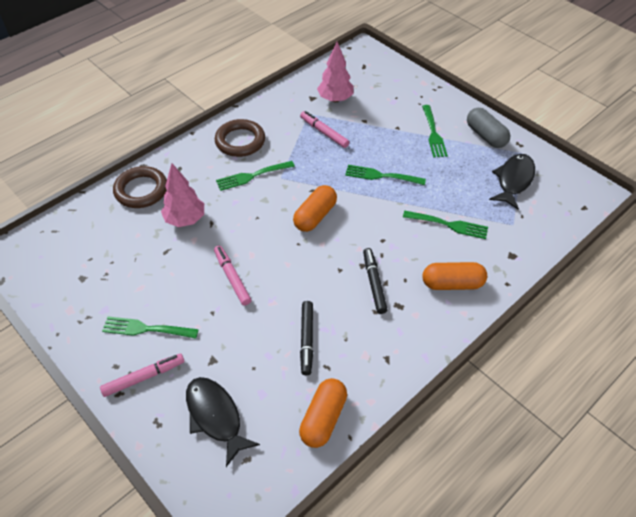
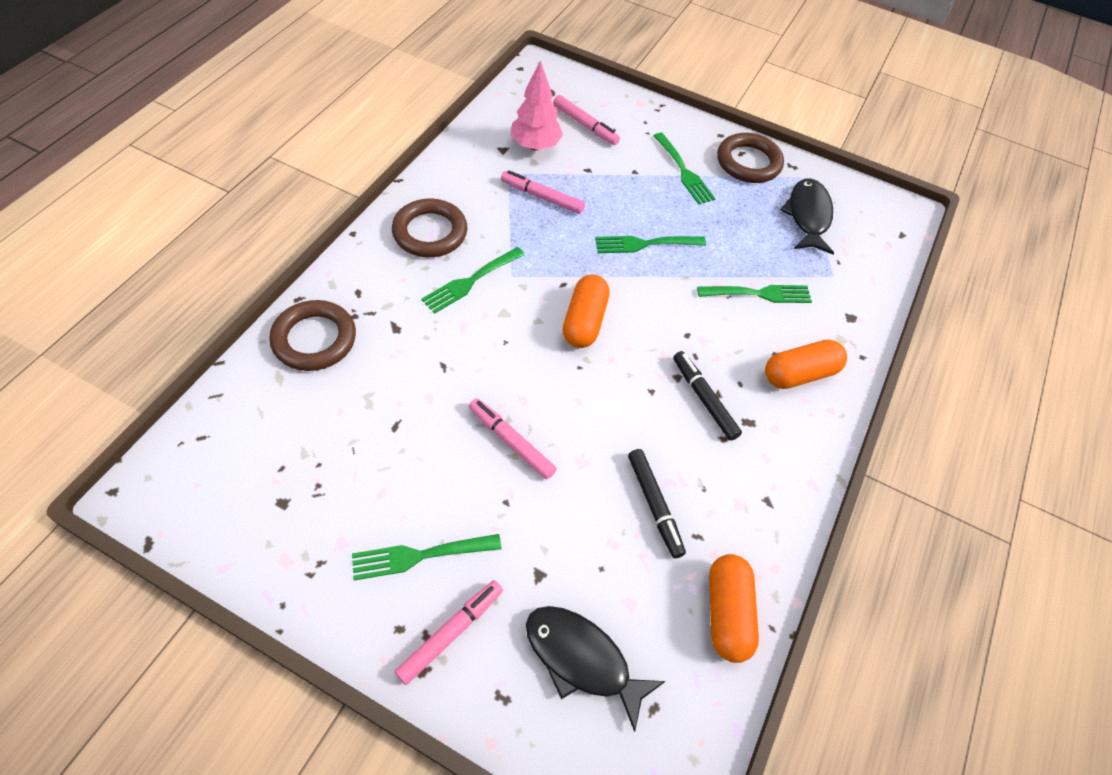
camera: 25 degrees left, 5 degrees up
pink tree [161,163,204,227] -> none
grey capsule [467,108,510,148] -> brown ring [717,133,784,183]
none -> pink marker [553,95,620,145]

